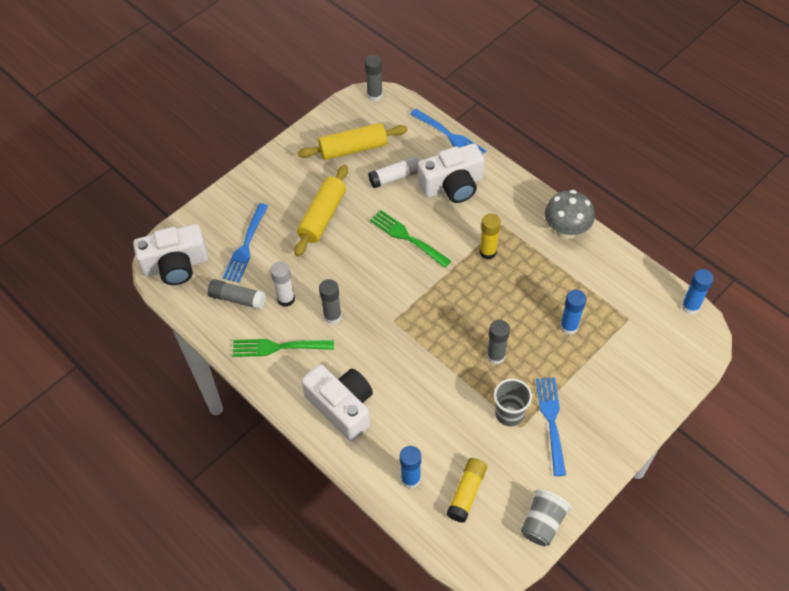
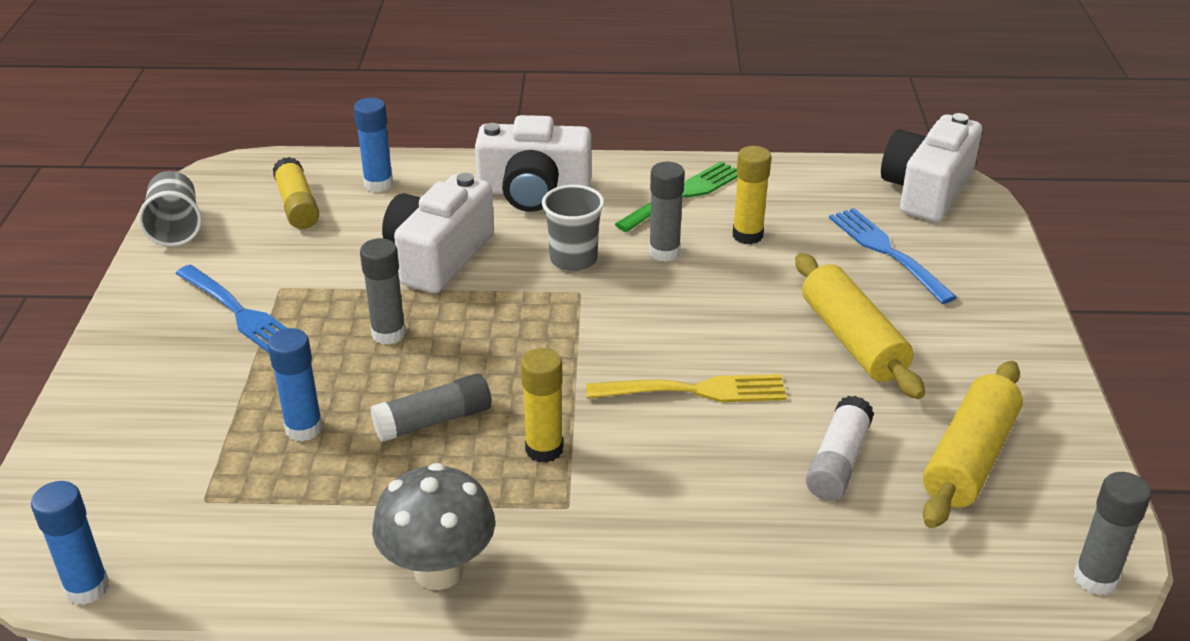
camera: 135 degrees right, 20 degrees down
grey glue stick [208,279,266,310] -> grey glue stick moved to [371,373,491,442]
white glue stick [270,261,295,307] -> yellow glue stick [733,146,771,244]
green fork [370,210,451,268] -> yellow fork [586,374,787,402]
blue fork [410,109,486,155] -> none
white camera [418,143,485,203] -> white camera moved to [382,173,494,293]
grey cup [494,379,532,426] -> grey cup moved to [542,185,604,271]

